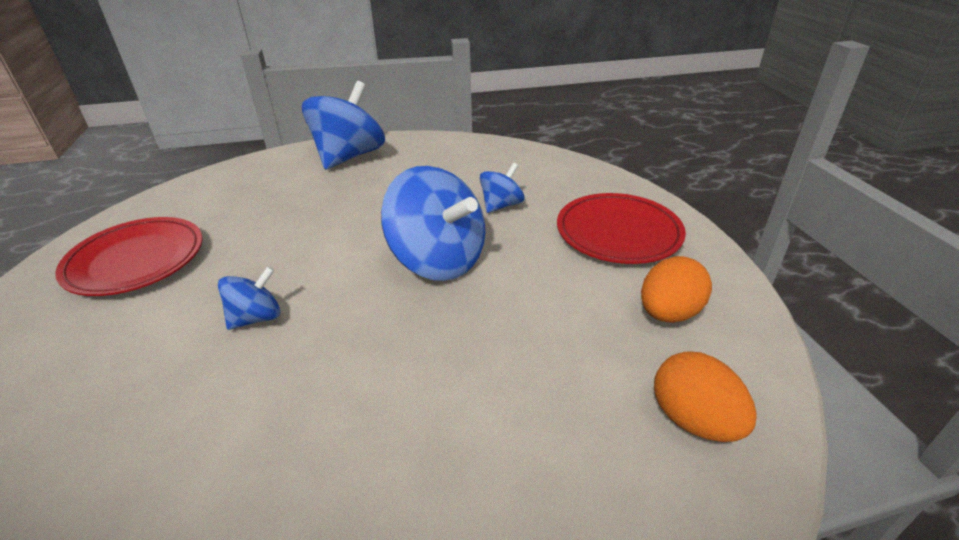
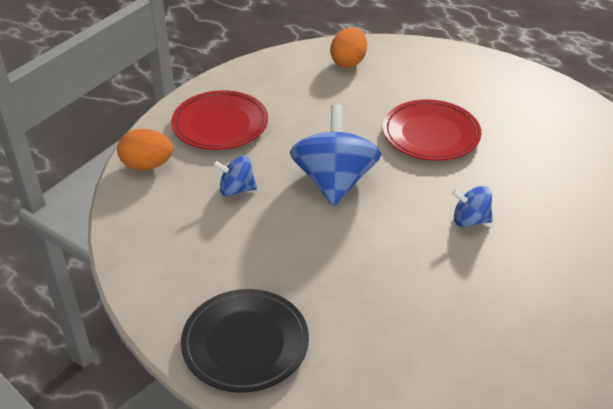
camera: 130 degrees left, 5 degrees up
red plate [55,217,203,296] -> red plate moved to [383,99,481,161]
blue spinning top [302,81,385,170] -> black plate [181,289,309,393]
orange egg [641,256,712,323] -> orange egg moved to [117,129,173,170]

